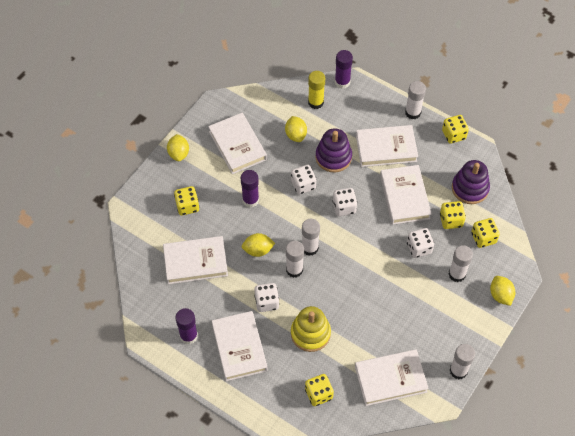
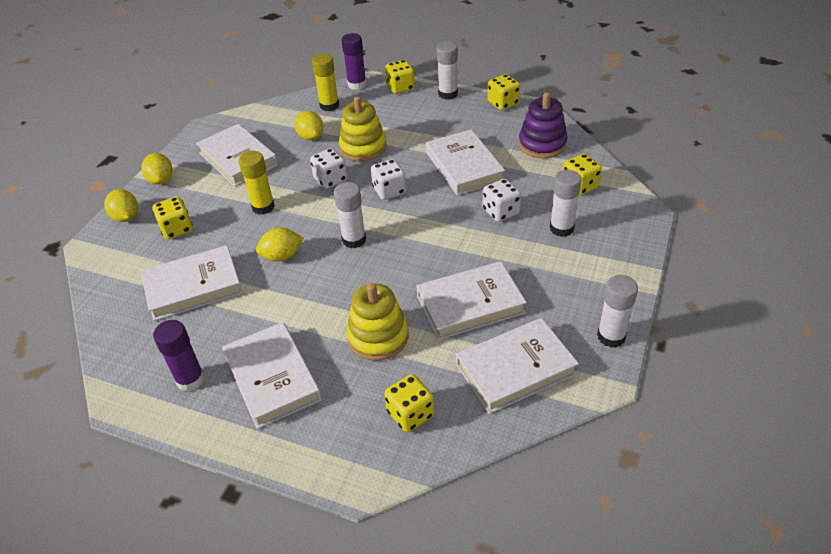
camera: 10 degrees left, 15 degrees down
purple glue stick [241,170,259,207] -> yellow glue stick [239,151,275,215]
white dice [254,283,279,312] -> none
white glue stick [286,241,304,278] -> none
purple stacking toy [316,128,352,172] -> yellow stacking toy [339,97,387,162]
white book [356,125,418,167] -> white book moved to [416,261,527,340]
yellow dice [440,201,466,229] -> yellow dice moved to [385,60,415,94]
yellow lemon [490,276,515,306] -> yellow lemon moved to [104,189,138,222]

